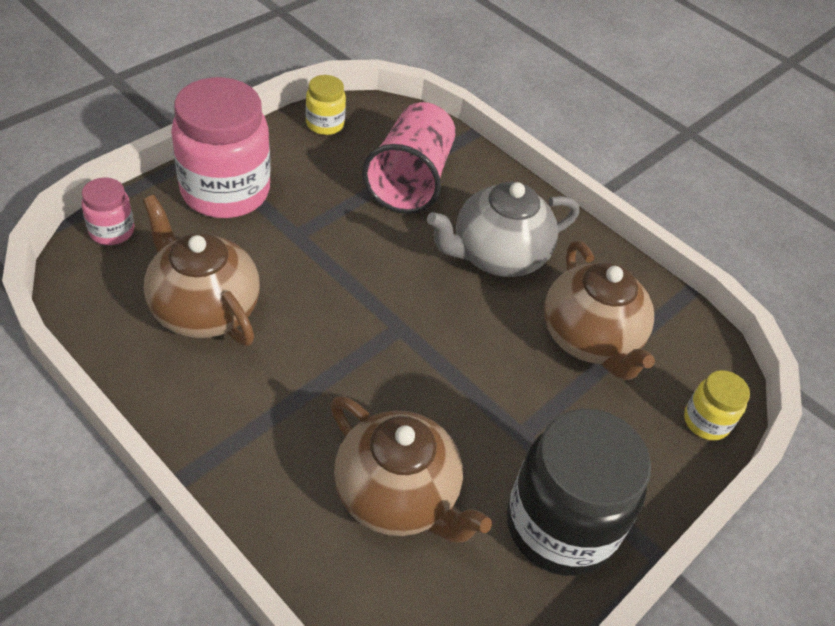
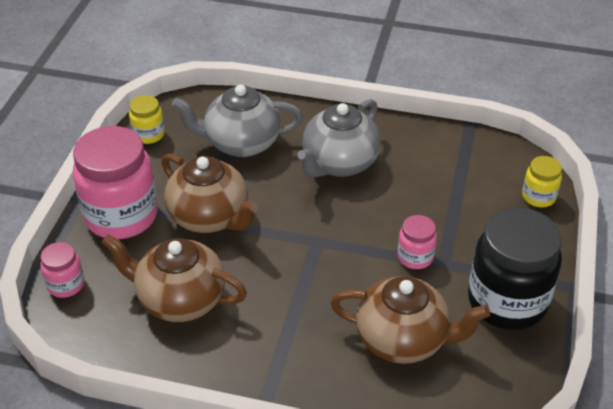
camera: 25 degrees left, 5 degrees down
pink cup [362,102,456,214] -> grey teapot [172,85,303,157]
brown teapot [544,241,655,380] -> brown teapot moved to [162,154,258,233]
none -> pink jar [397,215,437,269]

